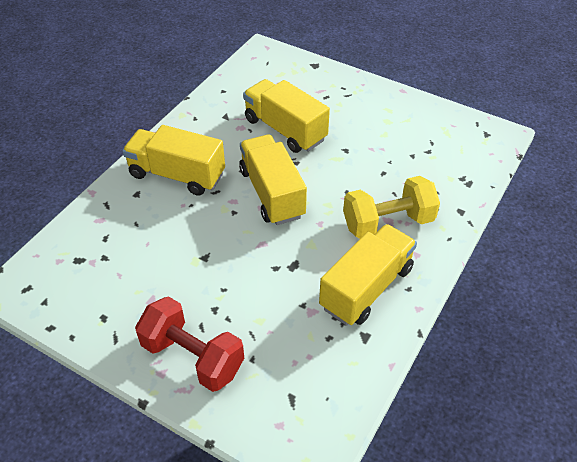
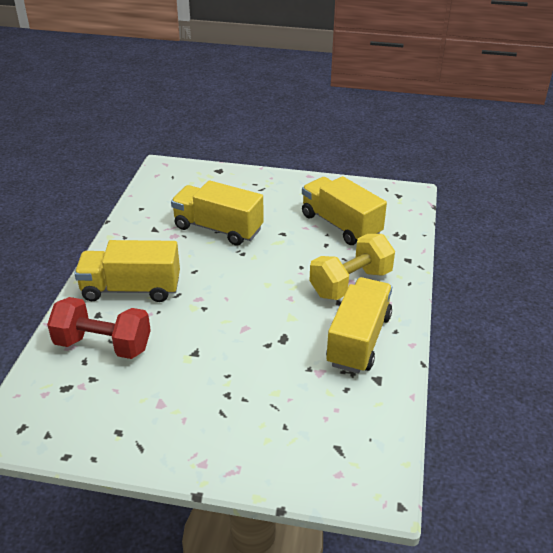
camera: 20 degrees left, 10 degrees down
red dumbbell [135,296,244,392] -> red dumbbell moved to [47,297,151,359]
yellow truck [239,134,307,225] -> yellow truck moved to [302,176,387,245]

